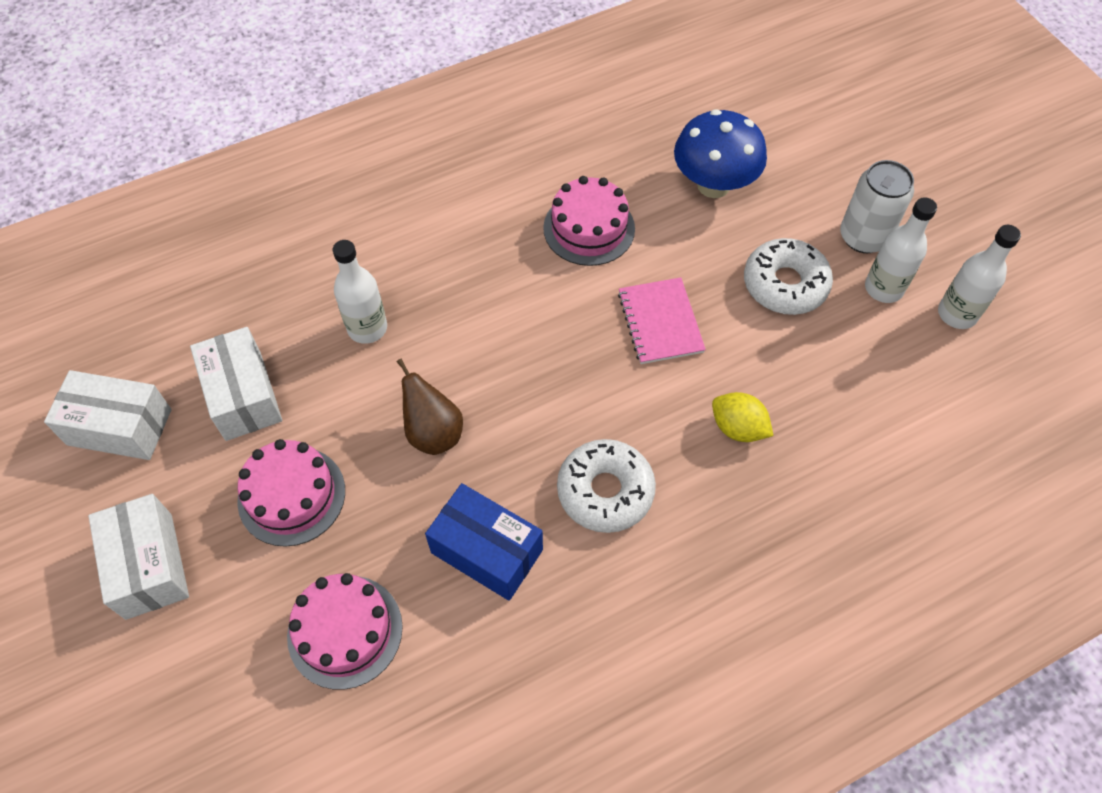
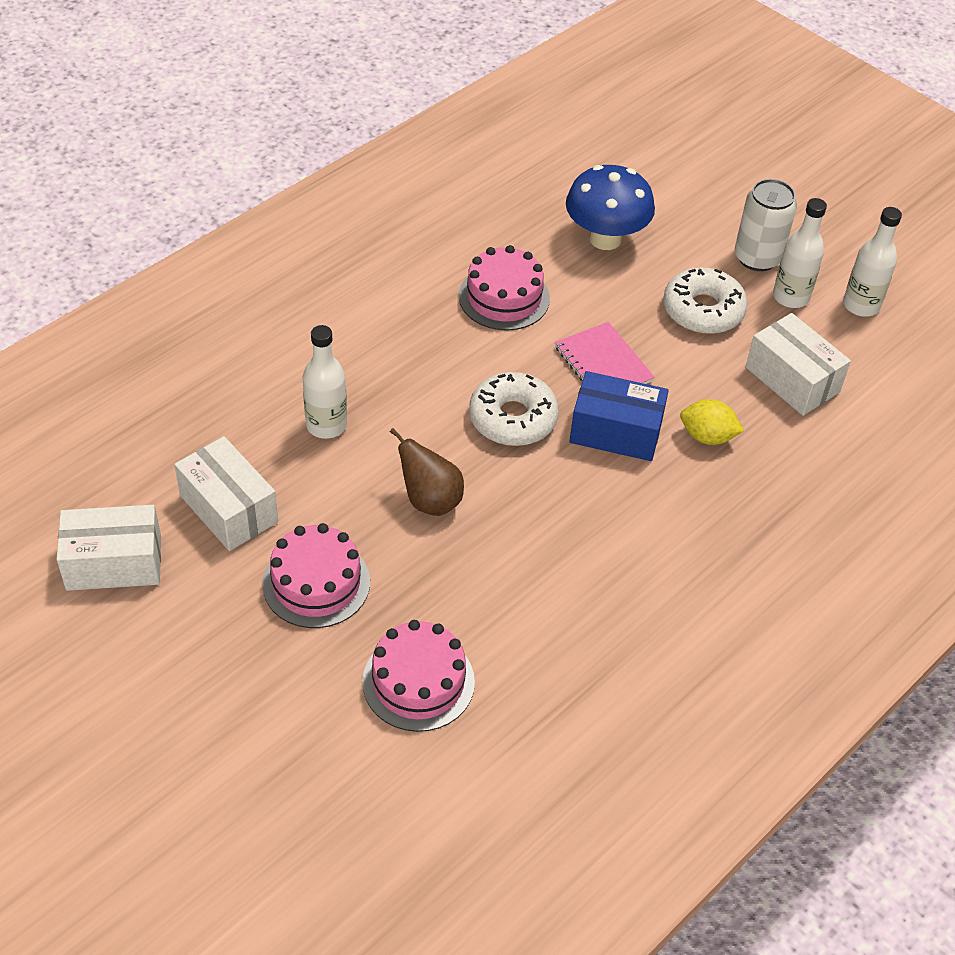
camera: 20 degrees left, 10 degrees down
white box [88,494,189,620] -> white box moved to [746,313,851,416]
blue box [425,483,543,601] -> blue box moved to [569,371,669,461]
white donut [557,439,656,533] -> white donut moved to [469,372,559,446]

